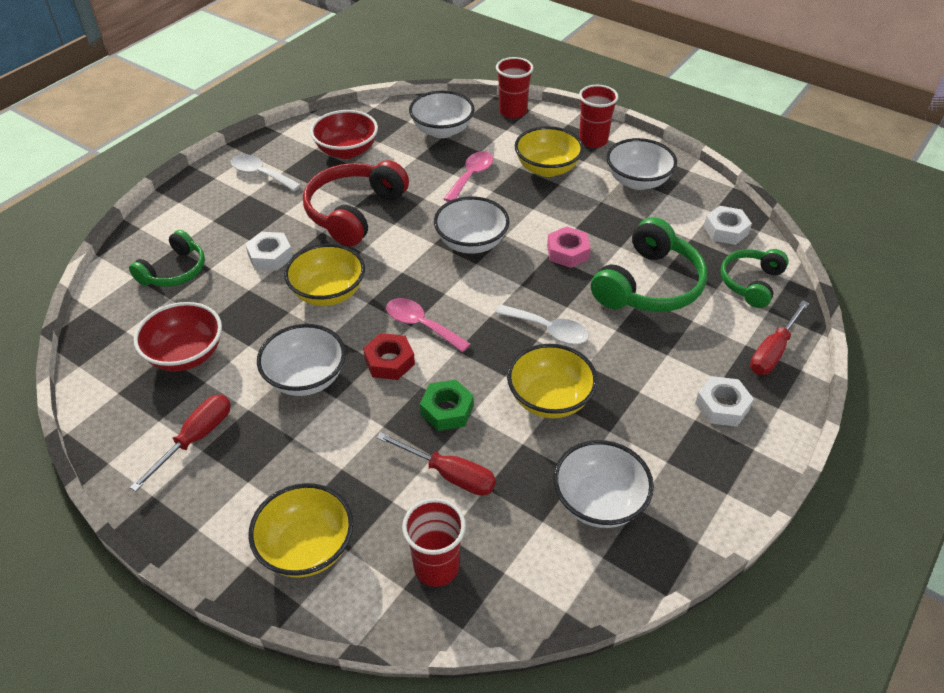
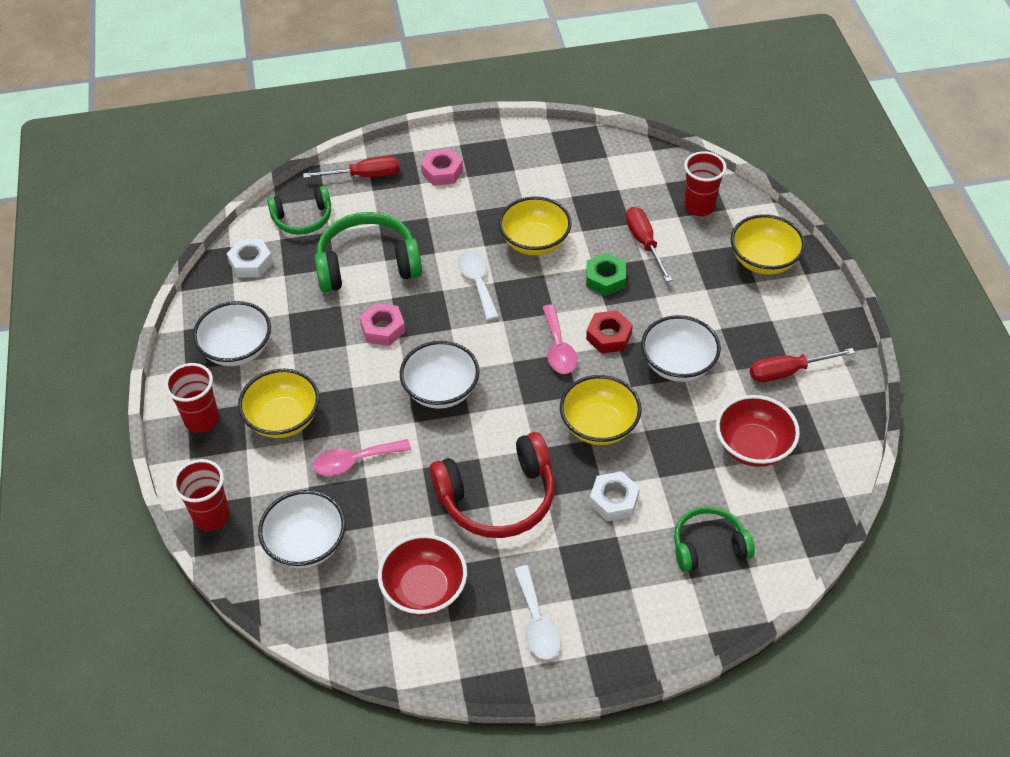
camera: 135 degrees left, 5 degrees up
white bowl [553,440,654,528] -> none
white nut [695,376,754,427] -> pink nut [421,149,463,186]

